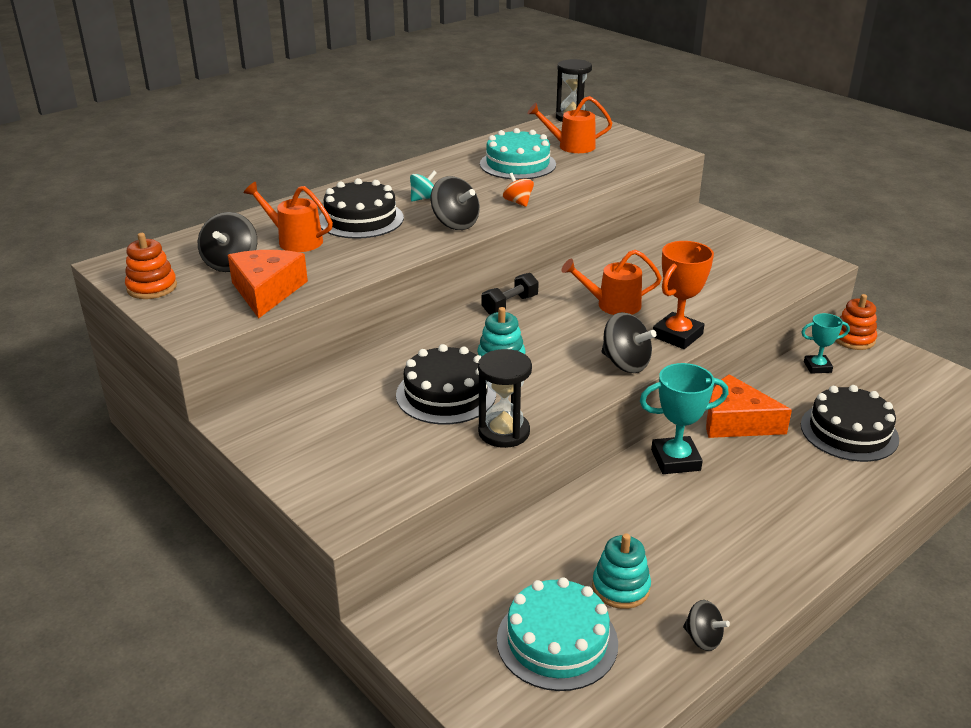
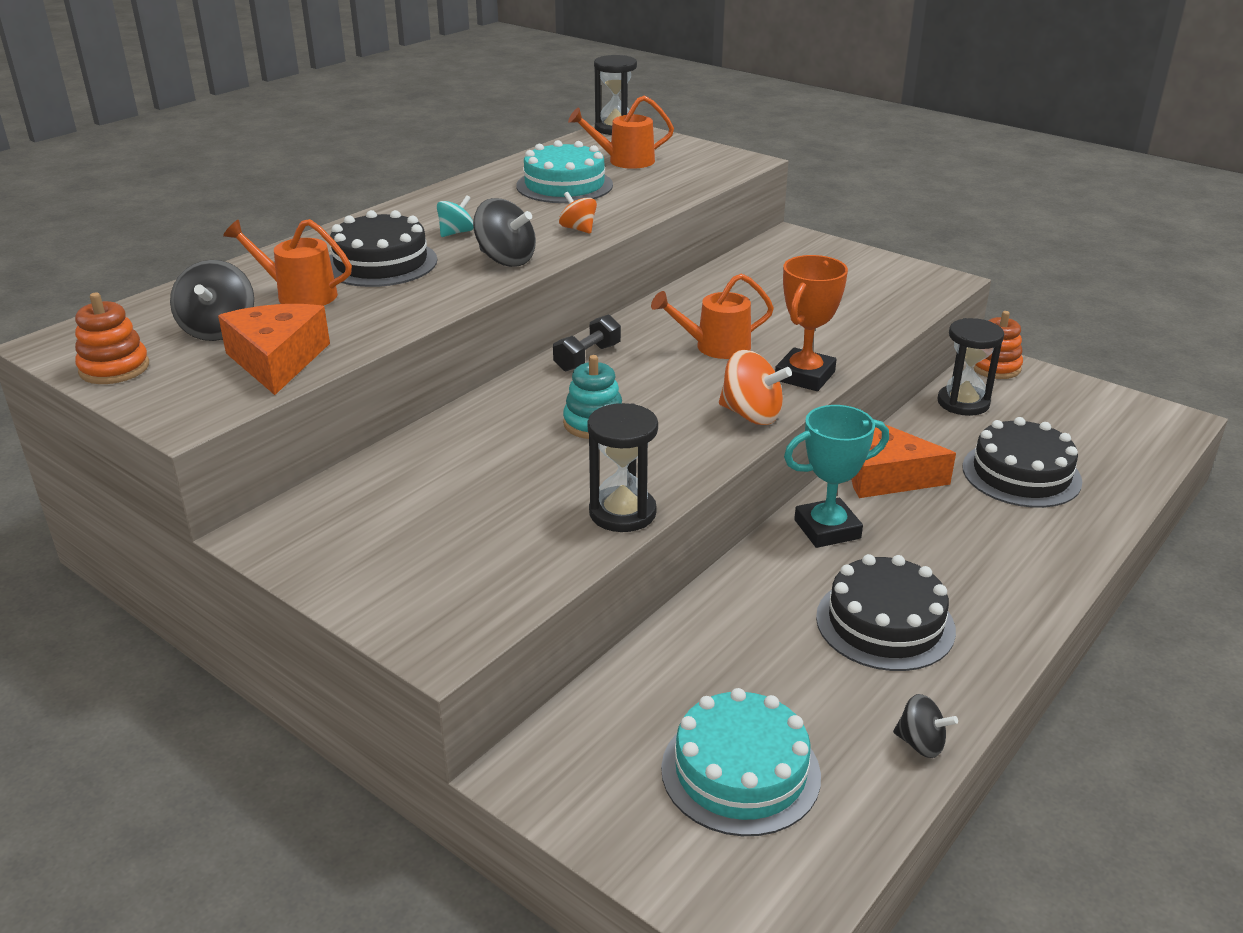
camera: 10 degrees left, 0 degrees up
black cake [396,344,496,424] -> black cake moved to [816,554,956,671]
turquoise stacking toy [592,533,651,609] -> none
black spinning top [602,312,657,373] -> orange spinning top [719,350,792,425]
turquoise trophy [801,313,850,373] -> black hourglass [938,318,1004,416]

